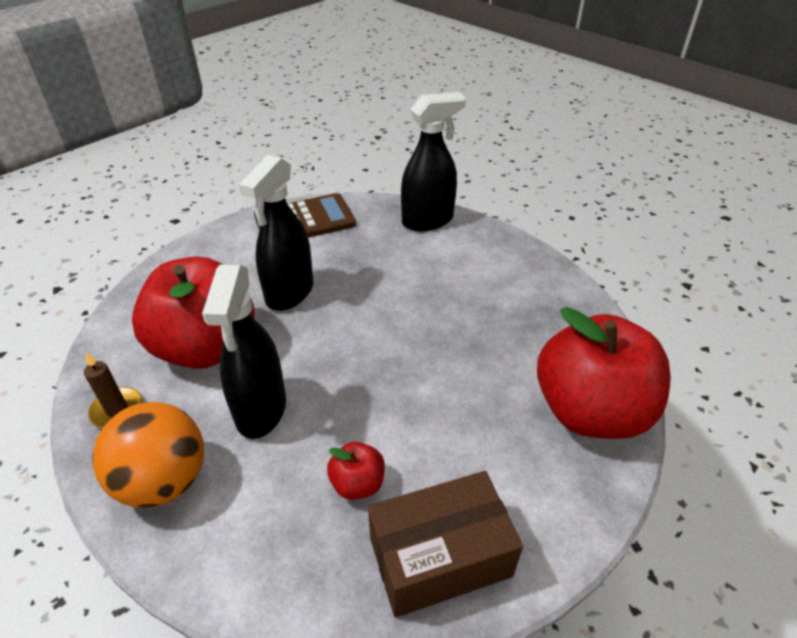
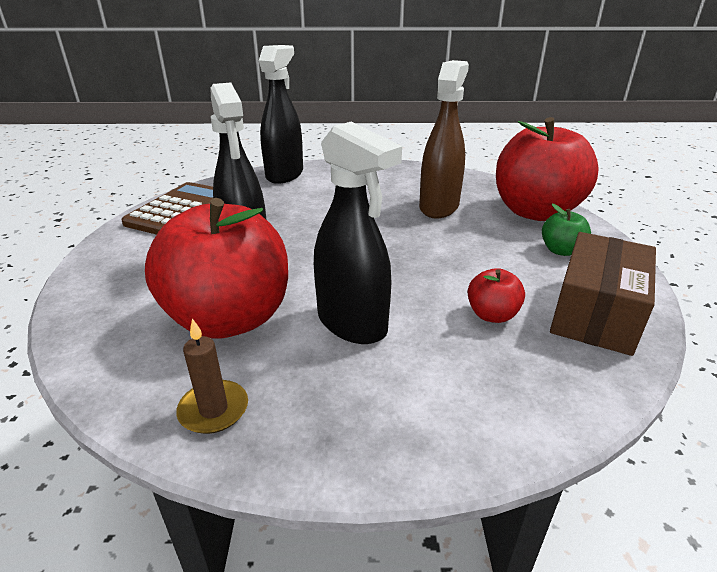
camera: 45 degrees left, 10 degrees down
orange ball [92,402,204,508] -> none
none -> brown spray bottle [419,60,469,218]
none -> green apple [542,204,591,256]

